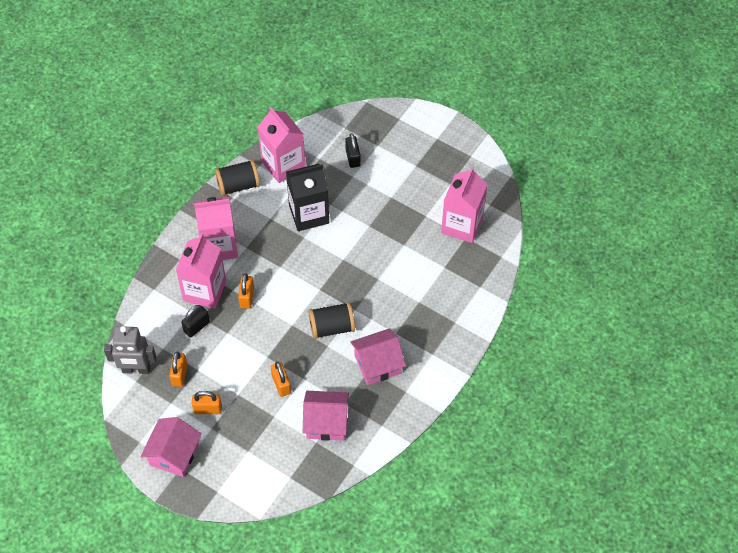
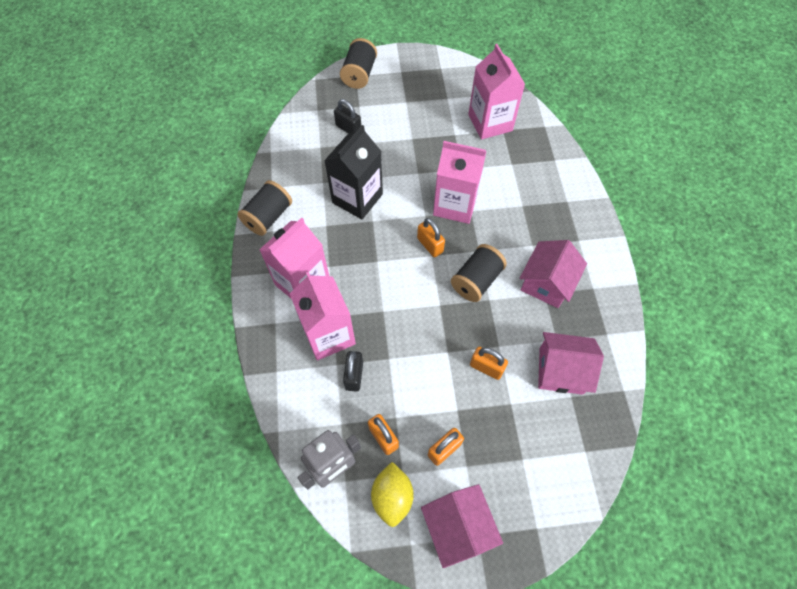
camera: 40 degrees left, 5 degrees up
orange padlock [238,274,254,309] -> orange padlock moved to [417,218,445,257]
pink carton [258,107,306,183] -> pink carton moved to [433,141,486,224]
pink house [303,391,349,441] -> pink house turned 45 degrees clockwise [538,332,604,395]
none -> black spool [340,38,377,89]
none -> yellow lemon [371,462,414,527]

